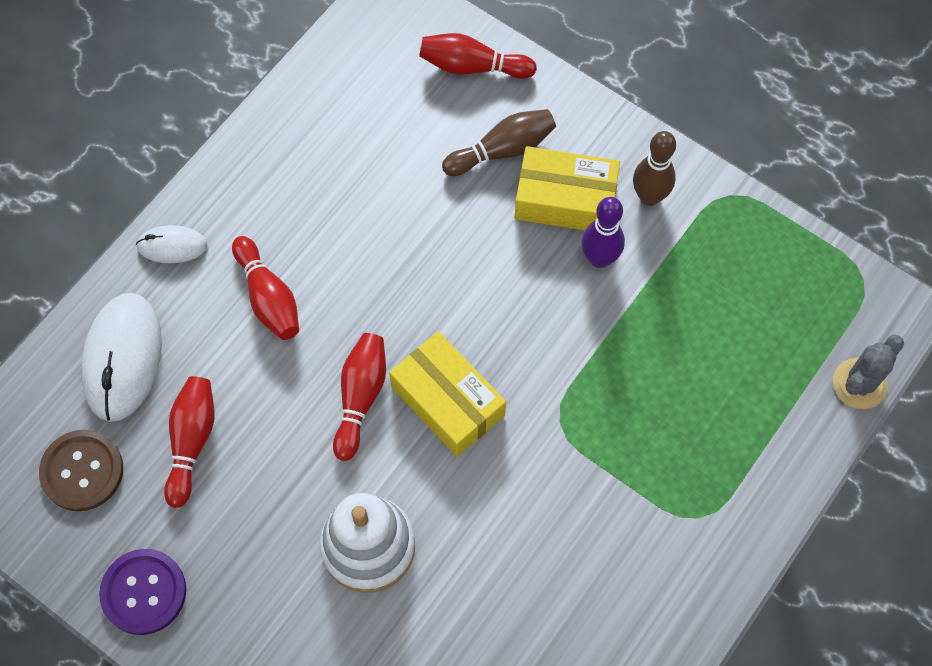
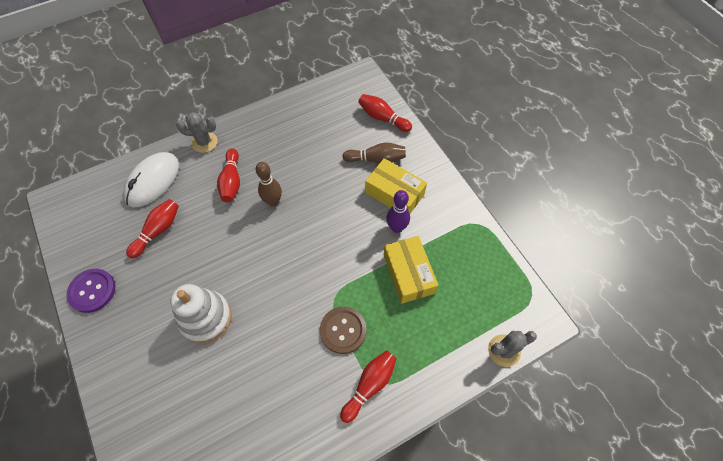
camera: 25 degrees right, 5 degrees down
brown button [39,430,123,511] -> brown button moved to [320,307,367,354]
white mouse [136,225,207,263] -> grey cactus [176,112,218,153]
red bowling pin [333,333,386,461] -> red bowling pin moved to [340,350,397,423]
yellow box [389,331,506,457] -> yellow box moved to [384,236,439,304]
brown bowling pin [633,131,676,206] -> brown bowling pin moved to [256,162,282,206]

